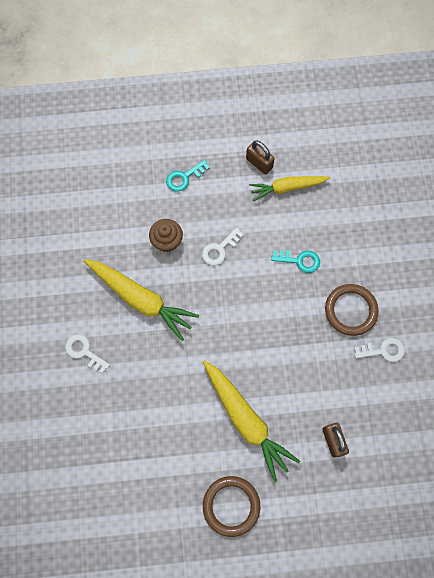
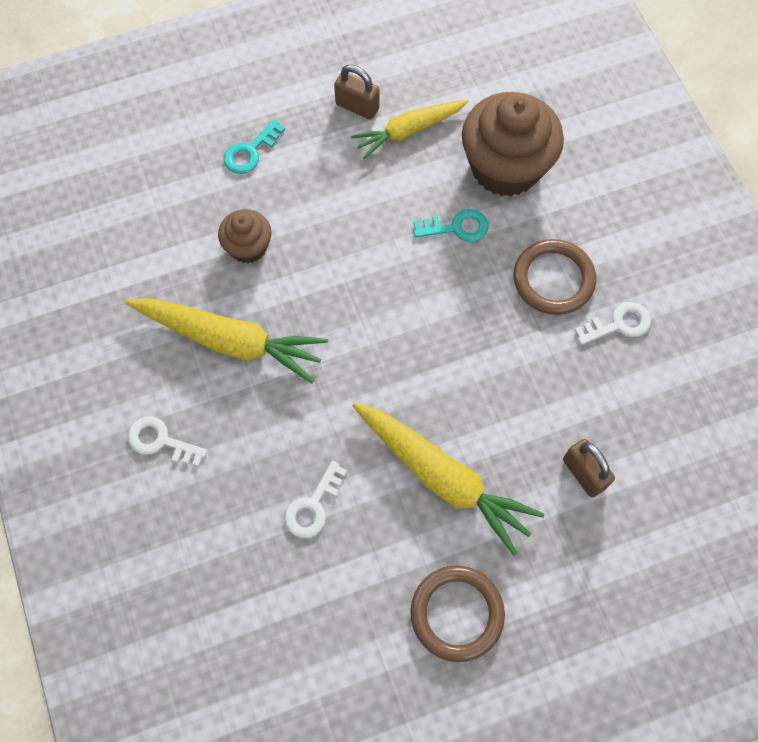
camera: 15 degrees left, 5 degrees down
white key [202,228,244,266] -> white key moved to [284,461,347,538]
none -> brown cupcake [462,92,564,197]

